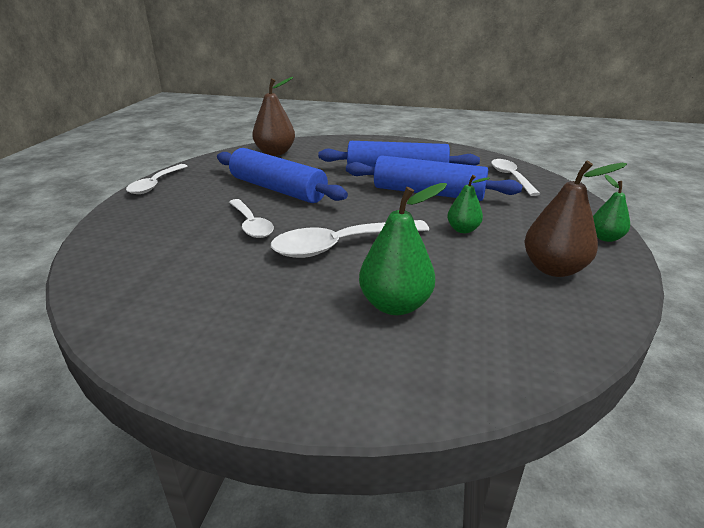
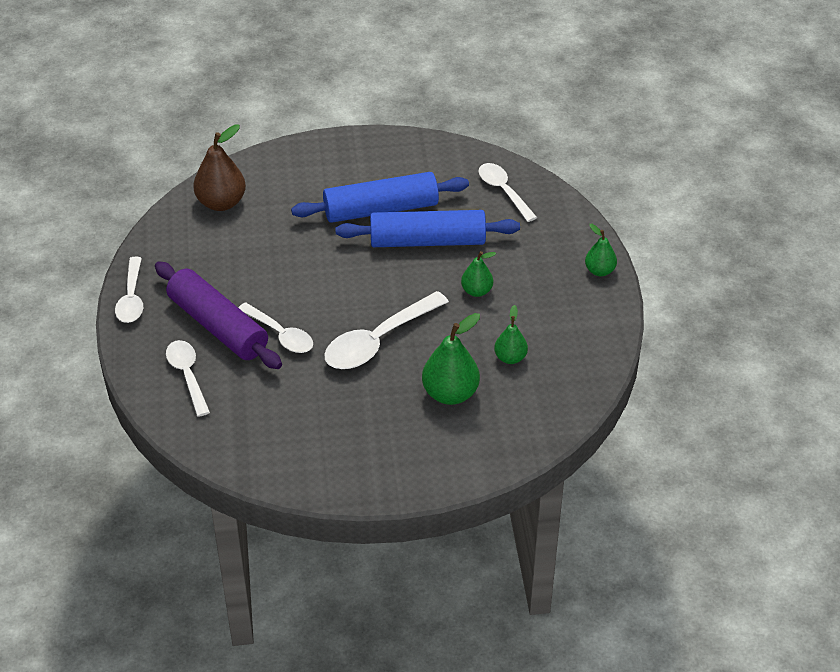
camera: 20 degrees left, 15 degrees up
blue rolling pin [217,148,348,203] -> none
brown pear [524,160,627,277] -> none
none -> purple rolling pin [155,261,282,369]
none -> white spoon [166,340,210,417]
none -> green pear [494,305,528,364]

